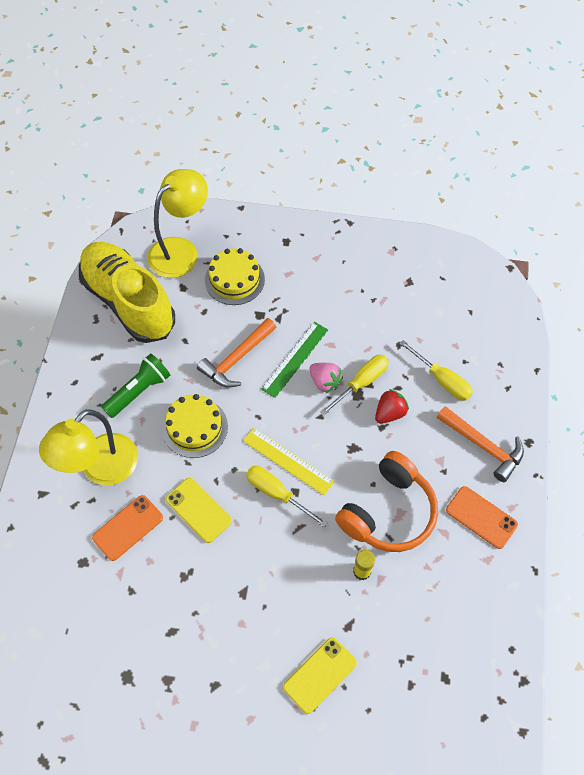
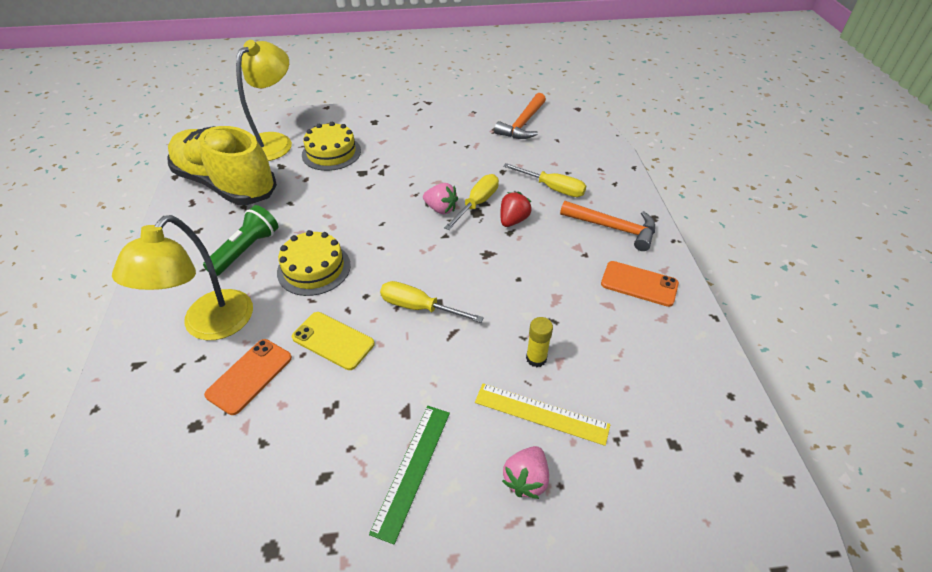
camera: 15 degrees left, 15 degrees down
orange hammer [197,318,276,388] -> orange hammer moved to [494,93,546,139]
yellow ruler [243,428,334,495] -> yellow ruler moved to [475,384,610,446]
green ruler [261,322,328,398] -> green ruler moved to [369,406,450,545]
yellow phone [283,637,357,714] -> pink strawberry [502,446,549,499]
orange headphones [335,451,438,552] -> none

